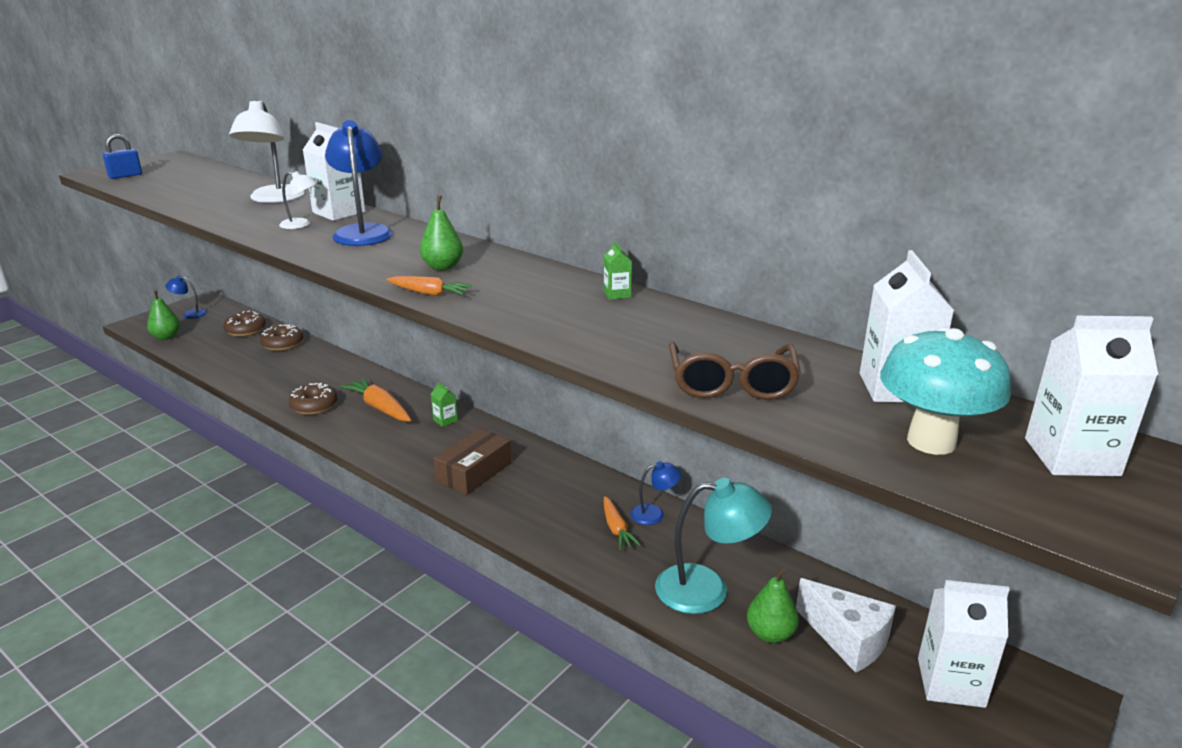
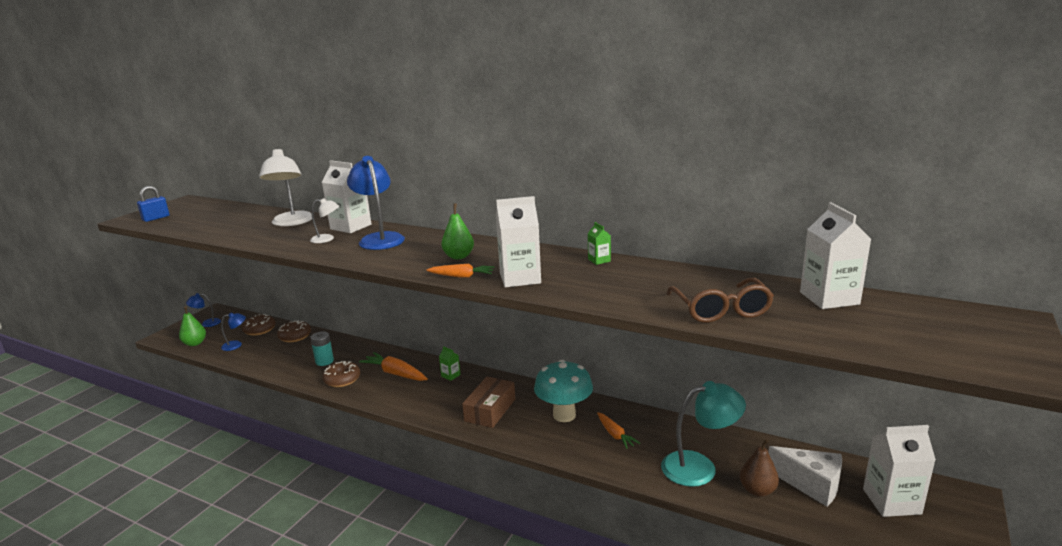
camera: 10 degrees left, 5 degrees down
blue lamp [630,461,681,525] -> blue lamp moved to [221,312,246,351]
green pear [747,567,799,643] -> brown pear [740,439,779,497]
turquoise mushroom [880,327,1011,455] -> turquoise mushroom moved to [534,360,593,422]
white carton [1025,316,1158,476] -> white carton moved to [496,196,541,287]
none -> turquoise battery [310,331,334,366]

